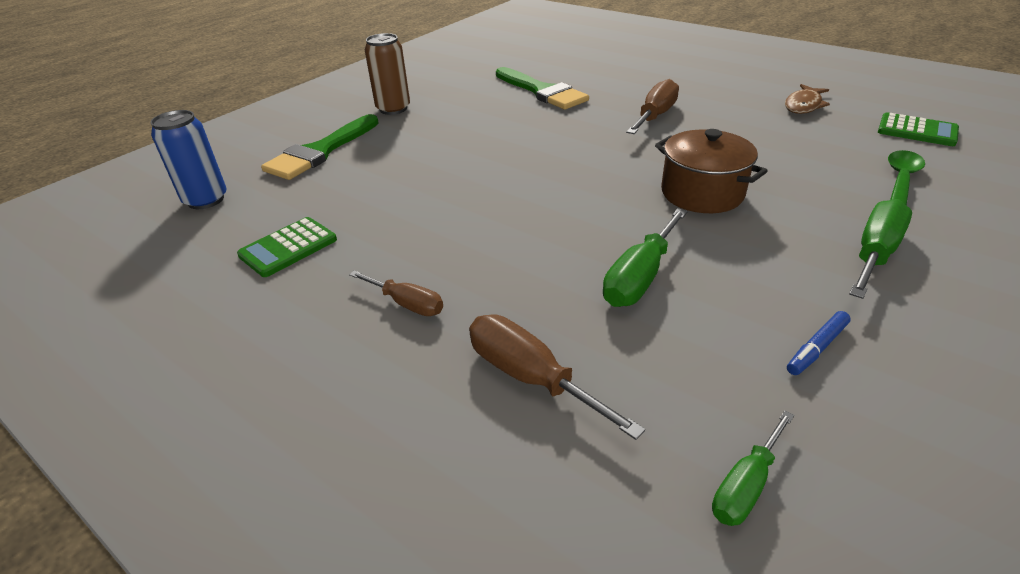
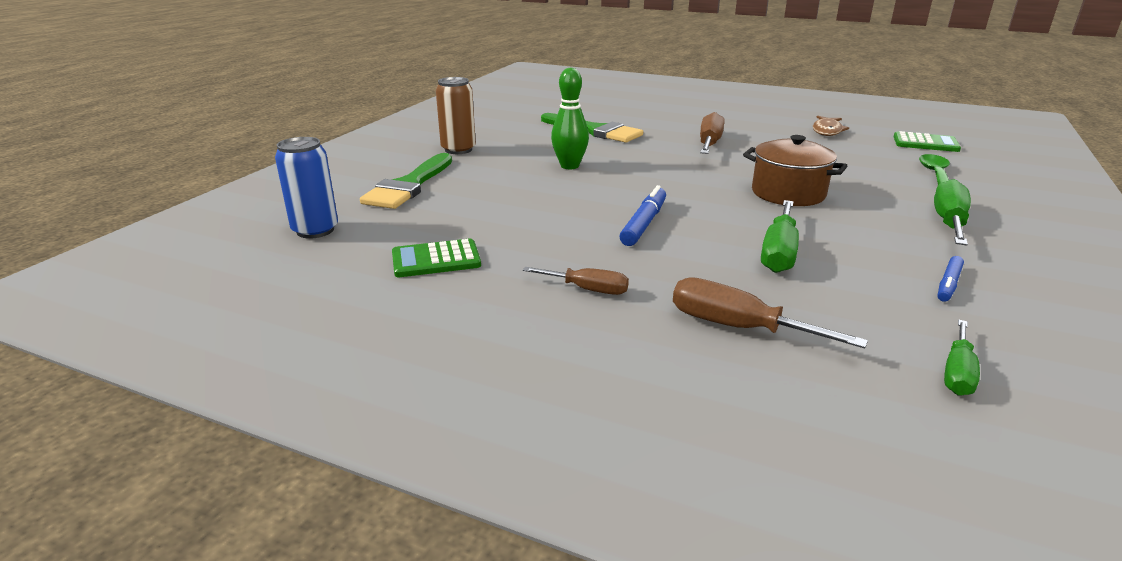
camera: 15 degrees left, 10 degrees down
green calculator [237,217,337,277] -> green calculator turned 45 degrees clockwise [392,239,481,277]
none -> green bowling pin [551,67,589,169]
none -> blue marker [620,185,666,246]

